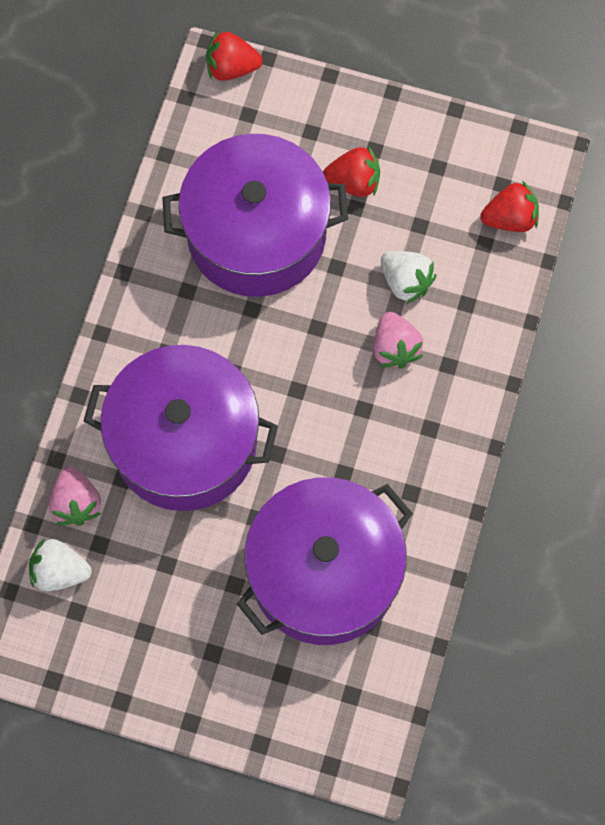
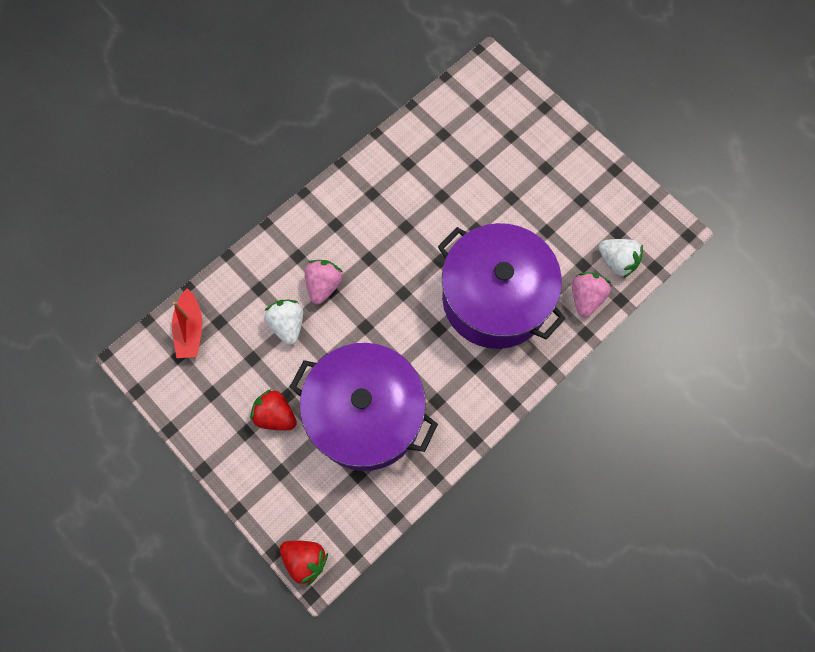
camera: 150 degrees left, 0 degrees up
purple pot [237,477,413,645] -> none
red strawberry [480,181,539,232] -> red boat [172,288,202,358]

